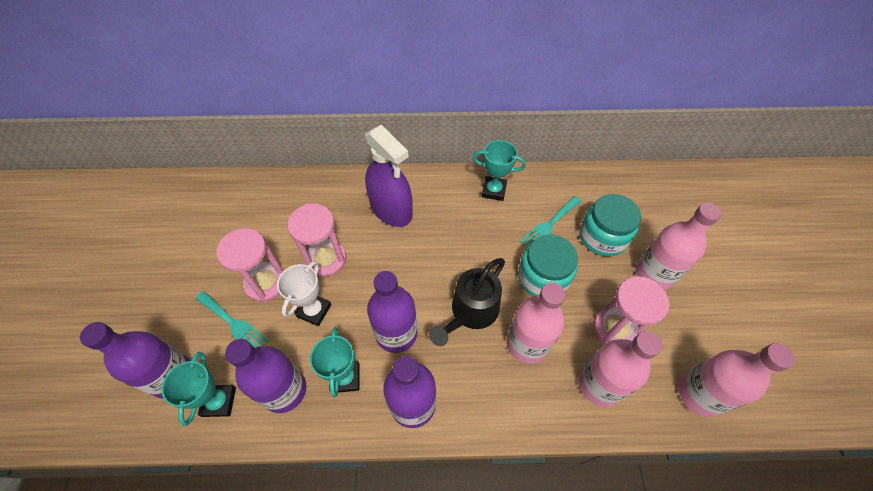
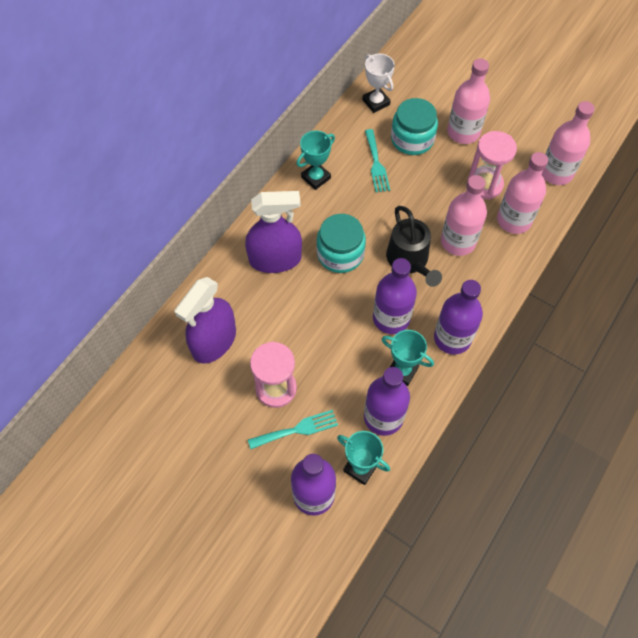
camera: 55 degrees left, 5 degrees up
white trophy [277,261,331,326] -> white trophy moved to [363,54,395,113]
pink hourglass [288,204,346,277] -> none
turquoise jar [518,234,578,296] -> turquoise jar moved to [316,214,366,273]
none -> purple spray bottle [175,277,236,364]

